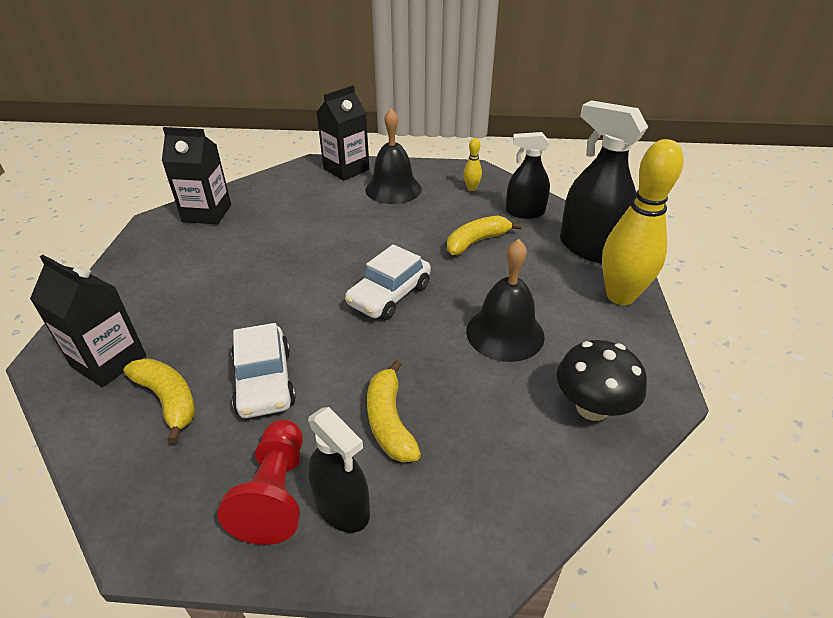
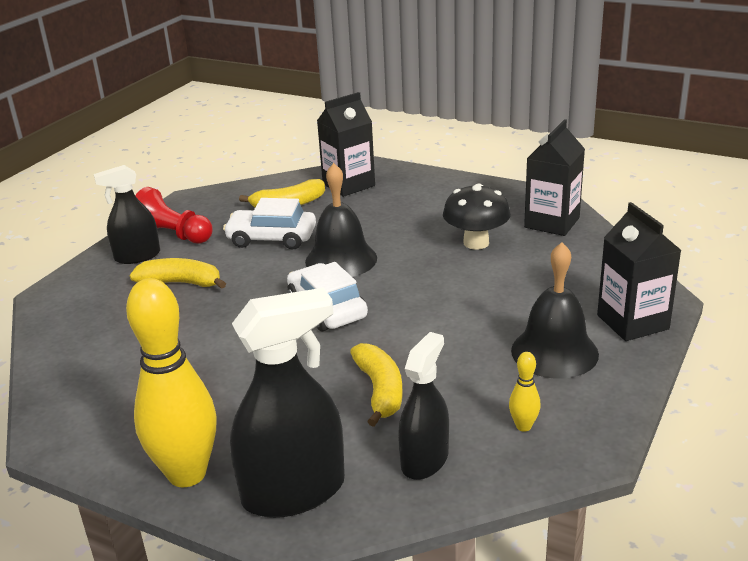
camera: 115 degrees right, 10 degrees down
black bell [466,239,545,362] -> black bell moved to [305,163,377,277]
black mushroom [557,340,647,421] -> black mushroom moved to [443,183,511,250]

